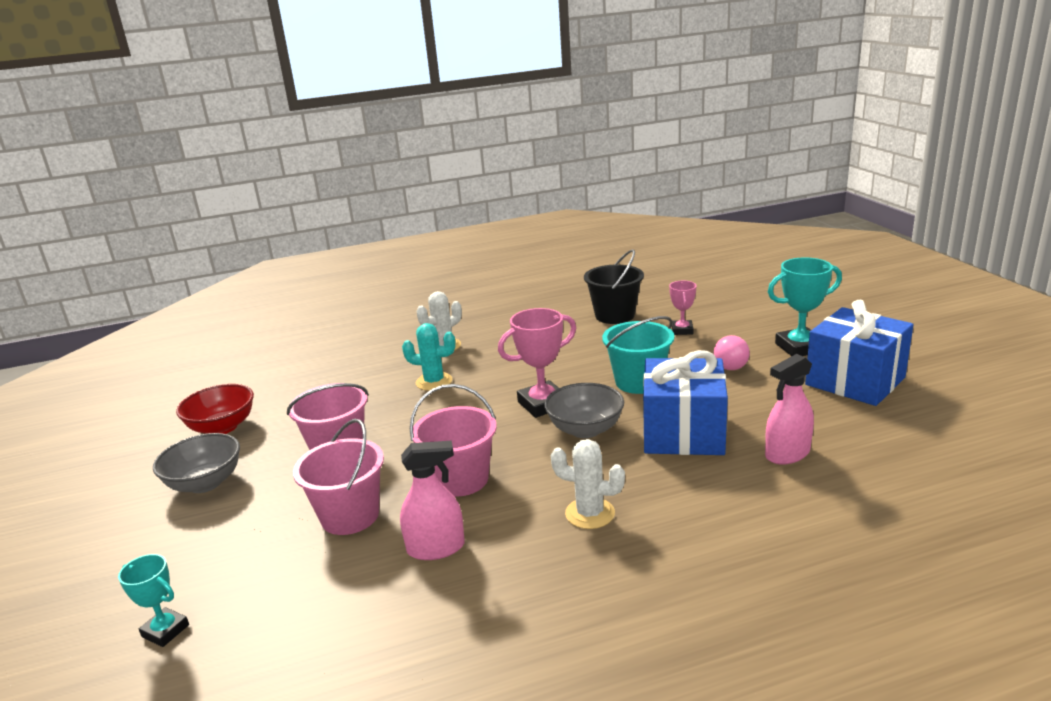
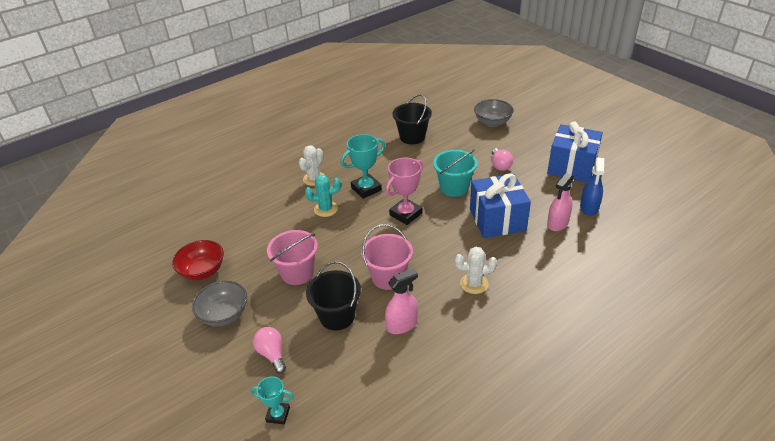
camera: 20 degrees left, 15 degrees up
pink bucket [293,419,384,535] -> black bucket [306,261,361,331]
grey bowl [544,383,624,438] -> grey bowl moved to [474,99,514,127]
pink trophy [669,281,696,335] -> none
turquoise trophy [768,257,842,356] -> turquoise trophy moved to [341,134,385,199]
none -> pink light bulb [253,327,286,374]
none -> blue spray bottle [580,158,604,216]

